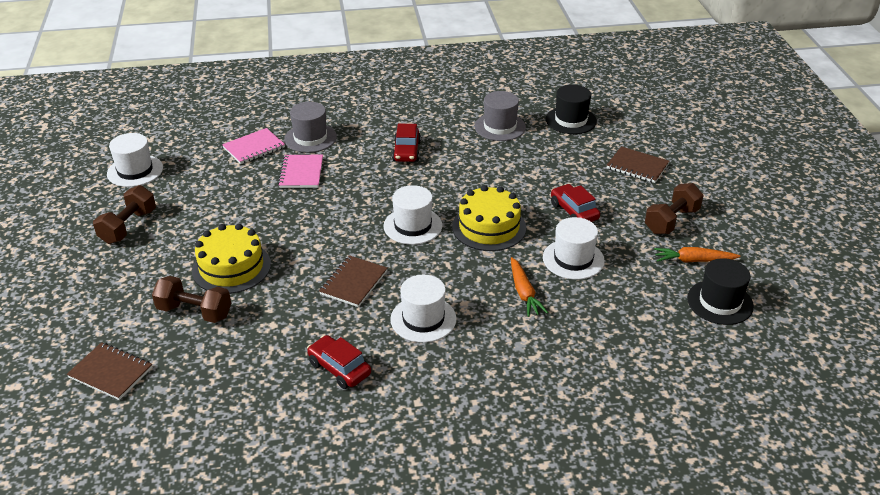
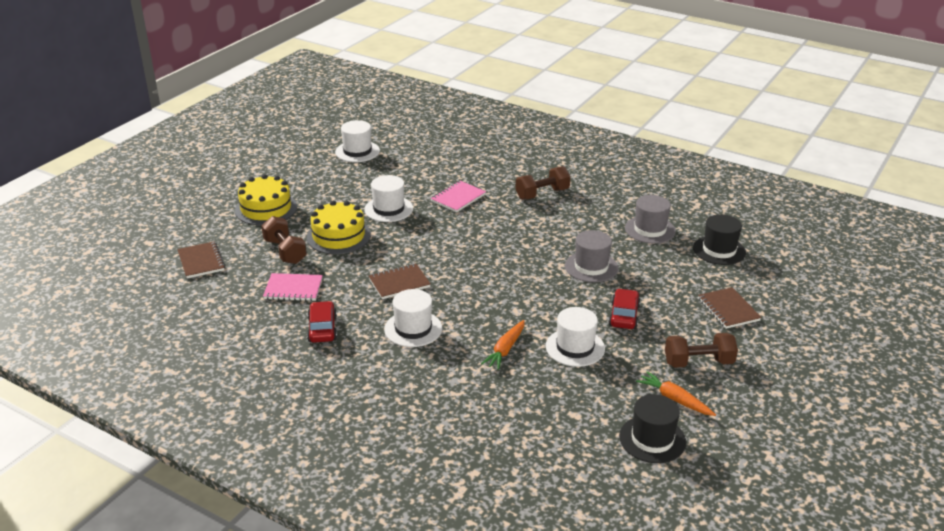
camera: 40 degrees right, 5 degrees down
brown dumbbell [93,185,156,244] -> brown dumbbell moved to [515,166,571,200]
pink notebook [222,128,285,164] -> pink notebook moved to [263,273,323,301]
grey hat [284,102,337,153] -> grey hat moved to [565,230,618,282]
white hat [383,185,443,245] -> white hat moved to [364,175,413,222]
red car [392,124,421,162] -> none
yellow cake [452,185,526,251] -> yellow cake moved to [235,174,297,225]

